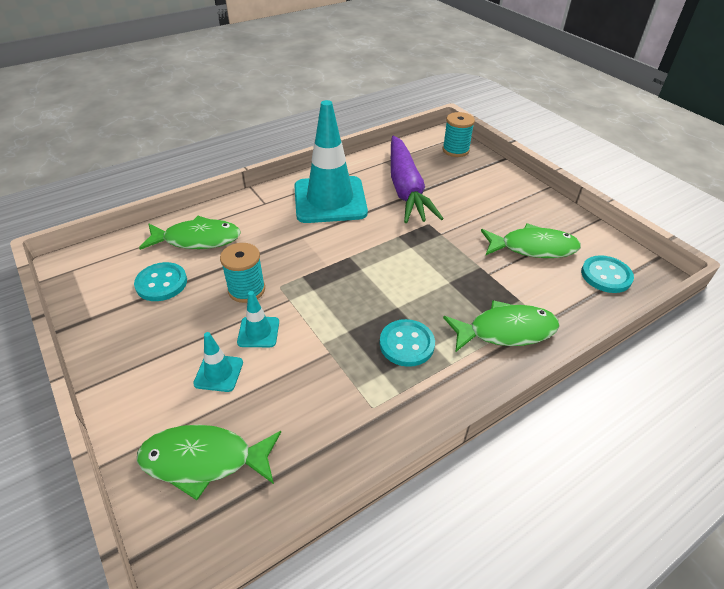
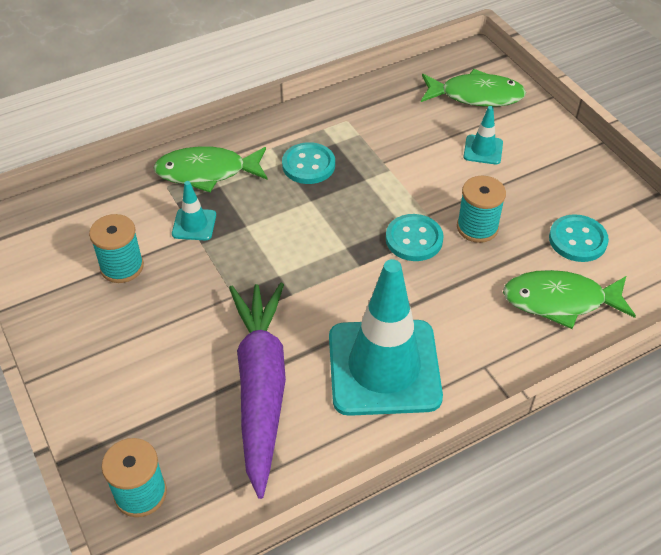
camera: 175 degrees left, 5 degrees up
turquoise traffic cone [237,291,279,347] -> turquoise traffic cone moved to [172,181,216,240]
green fish [481,223,581,258] -> turquoise spool [89,214,144,283]
turquoise button [581,255,634,293] -> turquoise button moved to [386,214,444,261]

